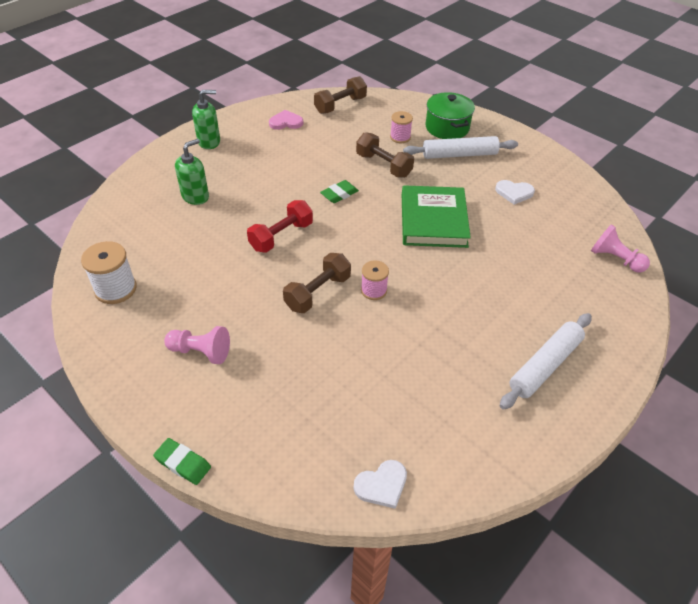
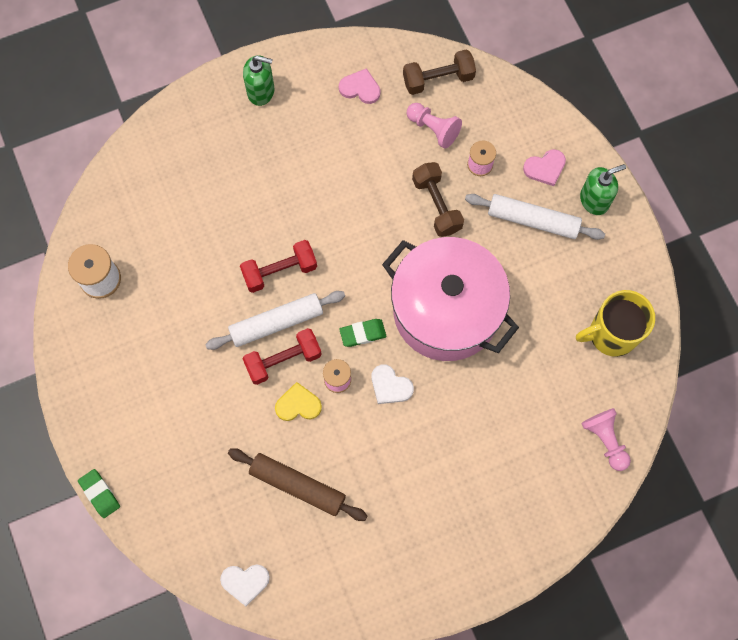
camera: 25 degrees right, 25 degrees up
pink pawn [164,326,230,364] -> pink pawn moved to [406,103,462,149]
green soap dispenser [175,139,209,205] -> green soap dispenser moved to [580,164,626,215]
brown dumbbell [283,253,351,313] -> red dumbbell [243,328,322,385]
green eraser [320,180,359,203] -> green eraser moved to [339,319,387,347]
green book [402,185,471,248] -> pink pot [382,237,519,361]
green pot [426,92,475,139] -> pink heart [523,149,566,186]
white heart [495,180,535,205] -> white heart moved to [372,364,414,404]
white rolling pin [500,313,592,410] -> white rolling pin moved to [205,291,345,350]
none -> brown rolling pin [228,448,367,521]
none -> yellow heart [275,382,322,421]
none -> yellow mug [576,290,655,357]

